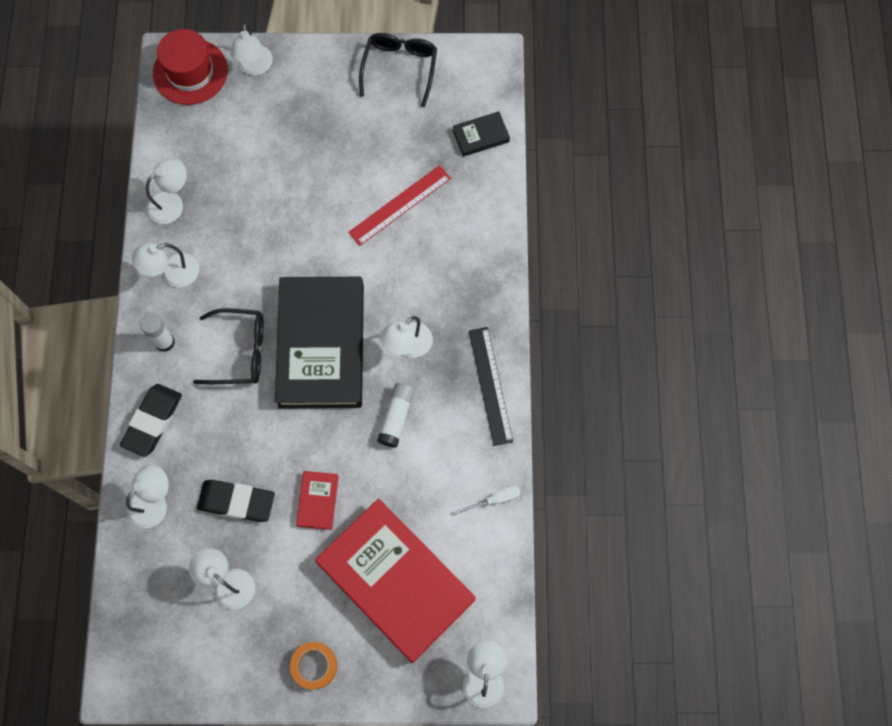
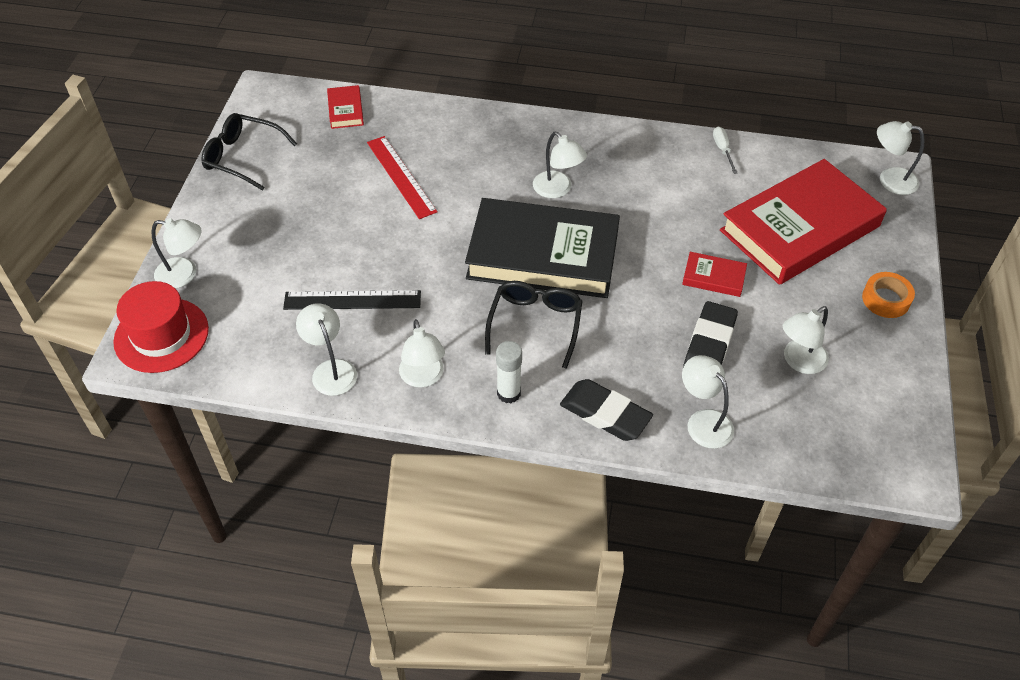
camera: 80 degrees left, 20 degrees down
white glue stick [377,383,415,448] -> none
black book [453,111,510,157] -> red book [327,85,364,129]
black ruler [469,327,513,446] -> black ruler moved to [283,290,421,310]

